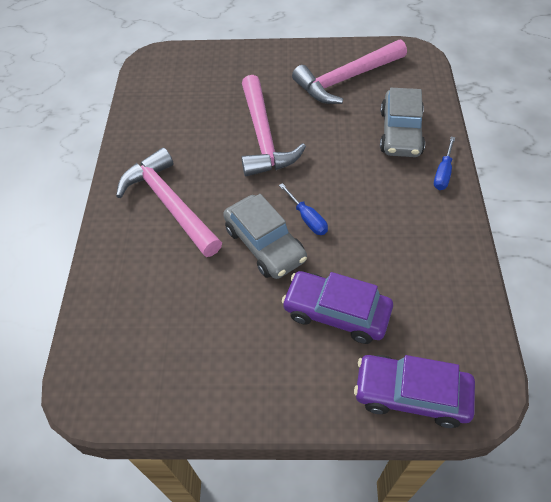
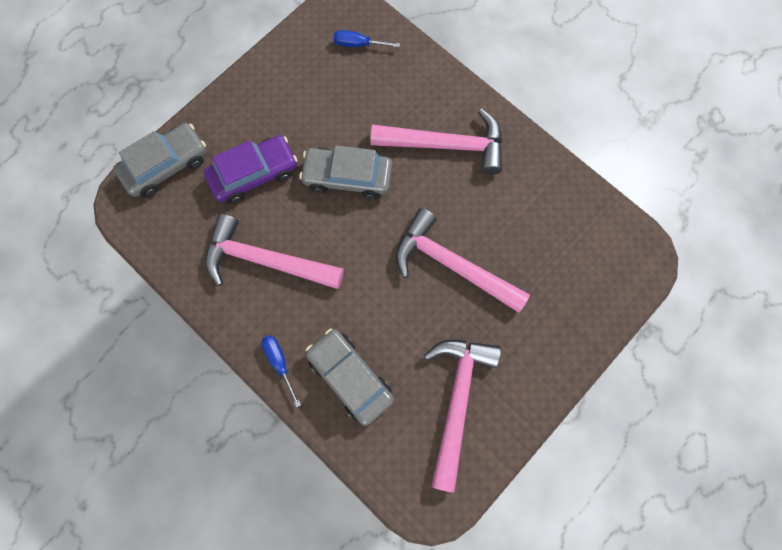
camera: 130 degrees right, 20 degrees up
blue screwdriver [279,183,328,235] -> blue screwdriver moved to [334,30,400,47]
purple car [354,355,475,428] -> grey car [113,123,207,197]
none -> pink hammer [205,214,344,289]

